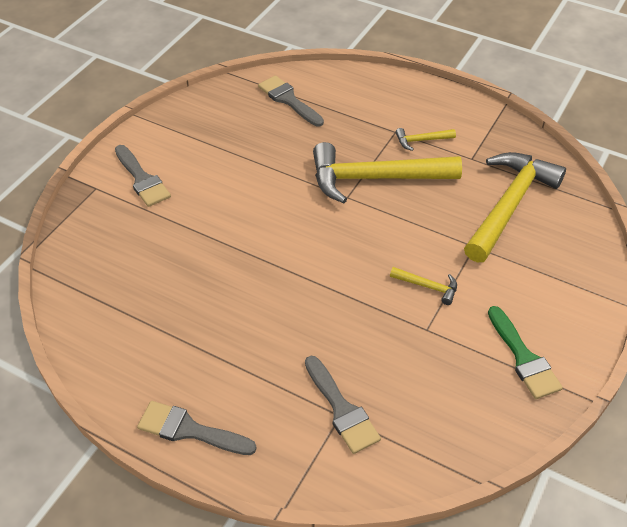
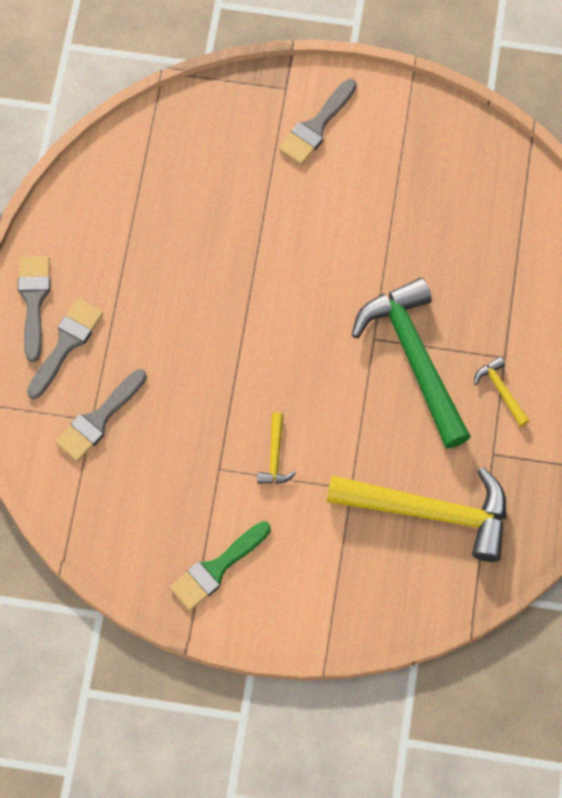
camera: 70 degrees right, 20 degrees up
grey brush [258,76,324,127] -> grey brush moved to [27,299,103,399]
yellow hammer [313,142,462,203] -> green hammer [352,277,471,449]

